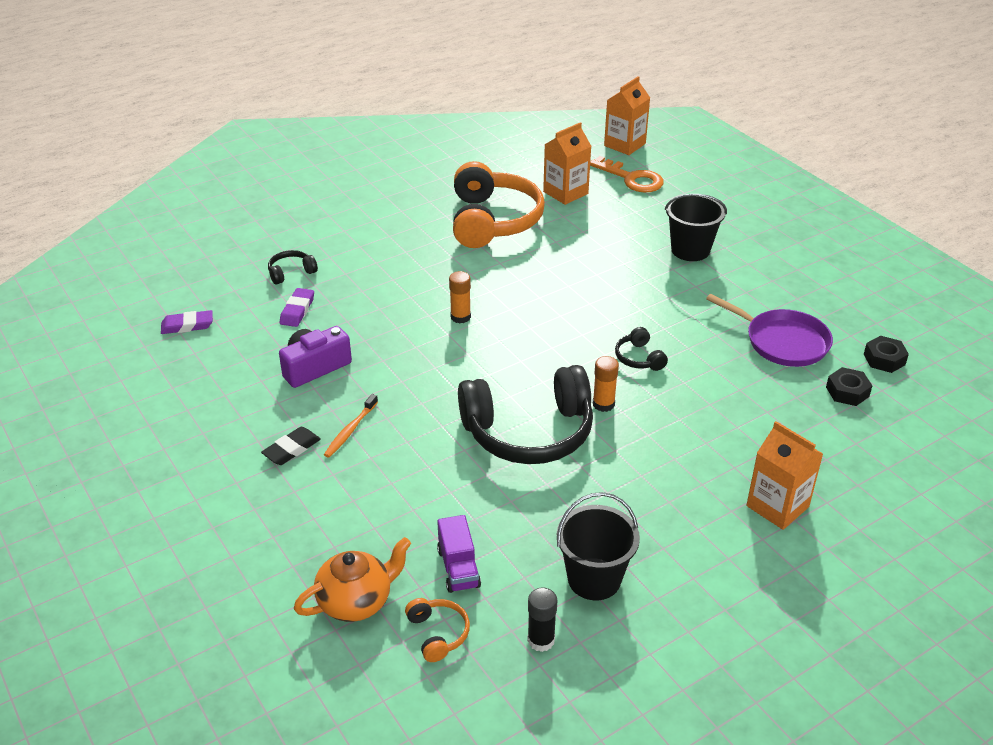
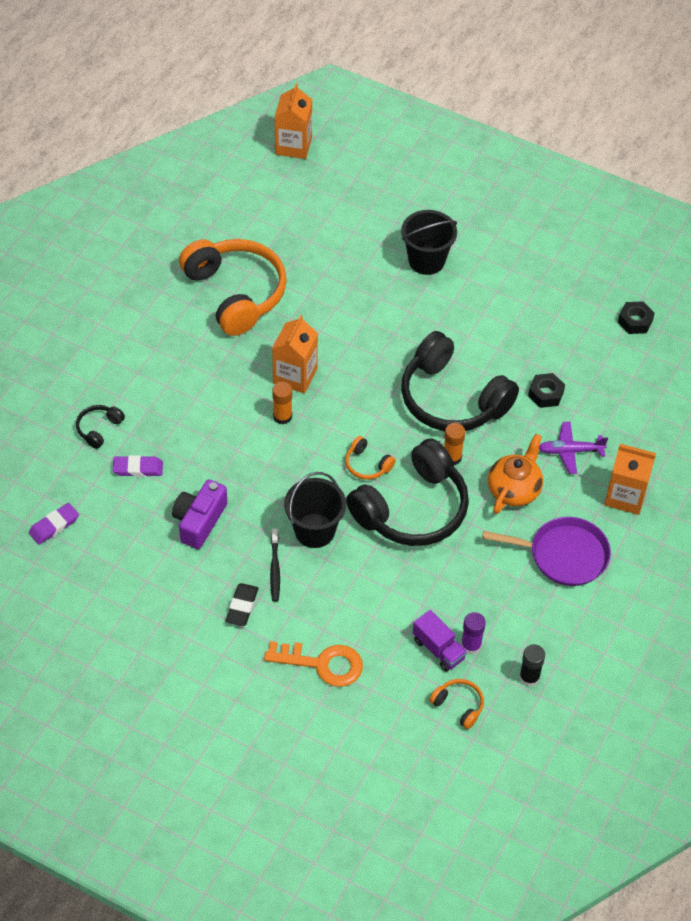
camera: 30 degrees left, 15 degrees up
purple eraser [280,288,314,327] -> purple eraser turned 75 degrees counterclockwise [113,455,163,477]
orange teapot [294,537,411,622] -> orange teapot moved to [488,434,543,514]
orange toothbrush [324,394,378,458] -> black toothbrush [270,529,280,602]
orange carton [543,122,592,205] -> orange carton moved to [272,315,318,394]
black bucket [557,492,640,600] -> black bucket moved to [284,472,346,548]
orange key [590,156,664,192] -> orange key moved to [264,641,363,687]
black headphones [615,327,668,371] -> black headphones [401,331,519,431], size x2.38
purple pan [706,294,833,367] -> purple pan moved to [482,517,611,586]
black nut [826,367,872,406] -> black nut moved to [528,373,565,408]
none -> orange headphones [345,436,396,480]
none -> purple glue stick [461,612,486,655]
none -> purple plane [539,422,608,474]

